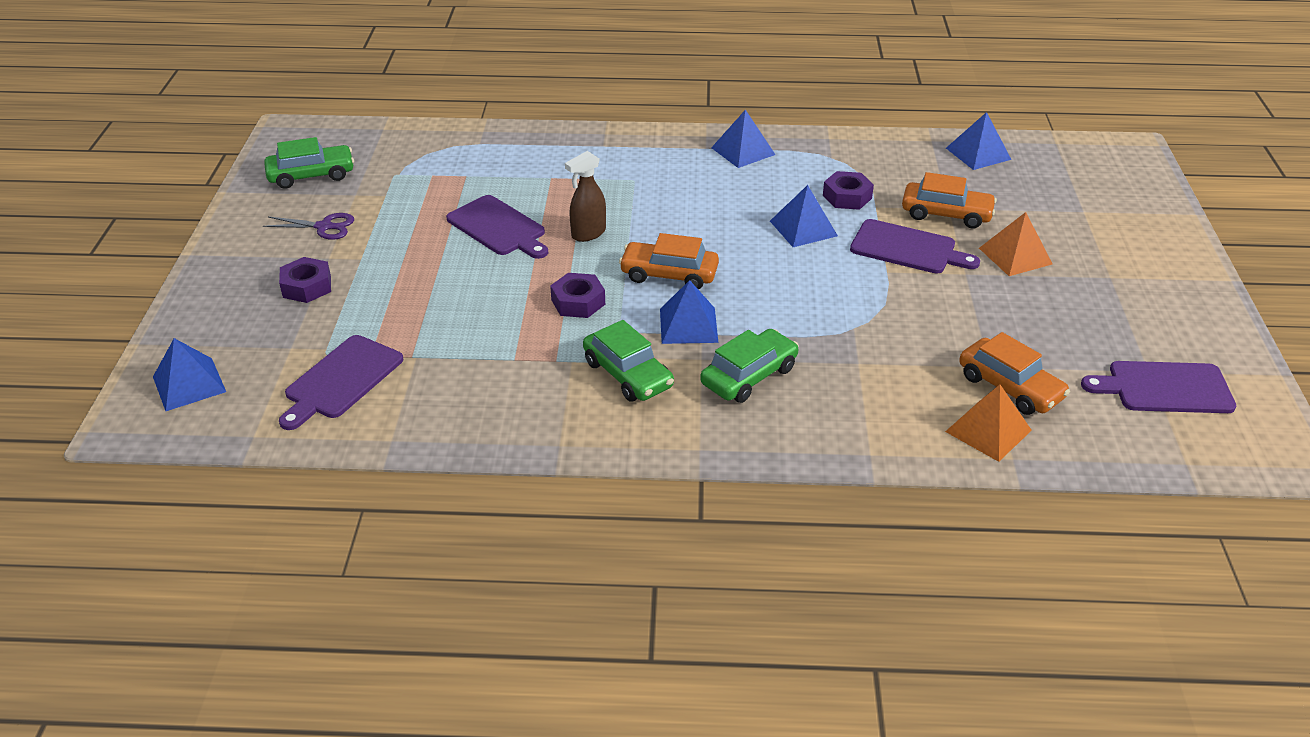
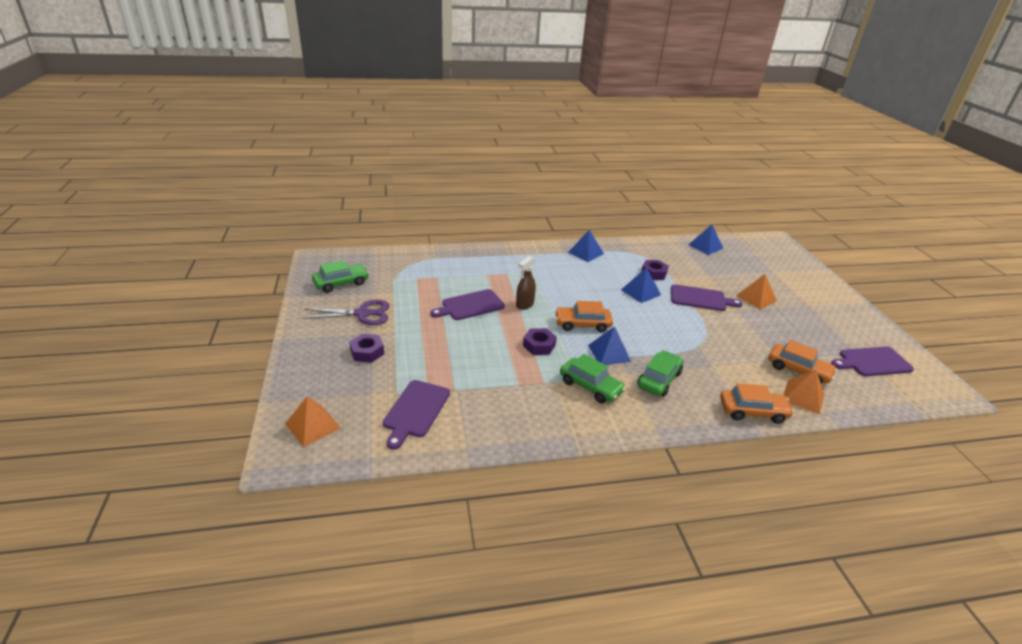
camera: 15 degrees left, 5 degrees down
blue pyramid [153,338,226,411] -> orange pyramid [285,396,341,447]
purple scissors [263,213,354,240] -> purple scissors [302,300,389,325], size x1.51
purple cutting board [446,195,548,259] -> purple cutting board turned 120 degrees clockwise [430,289,505,320]
orange car [902,172,997,228] -> orange car moved to [720,383,794,424]

